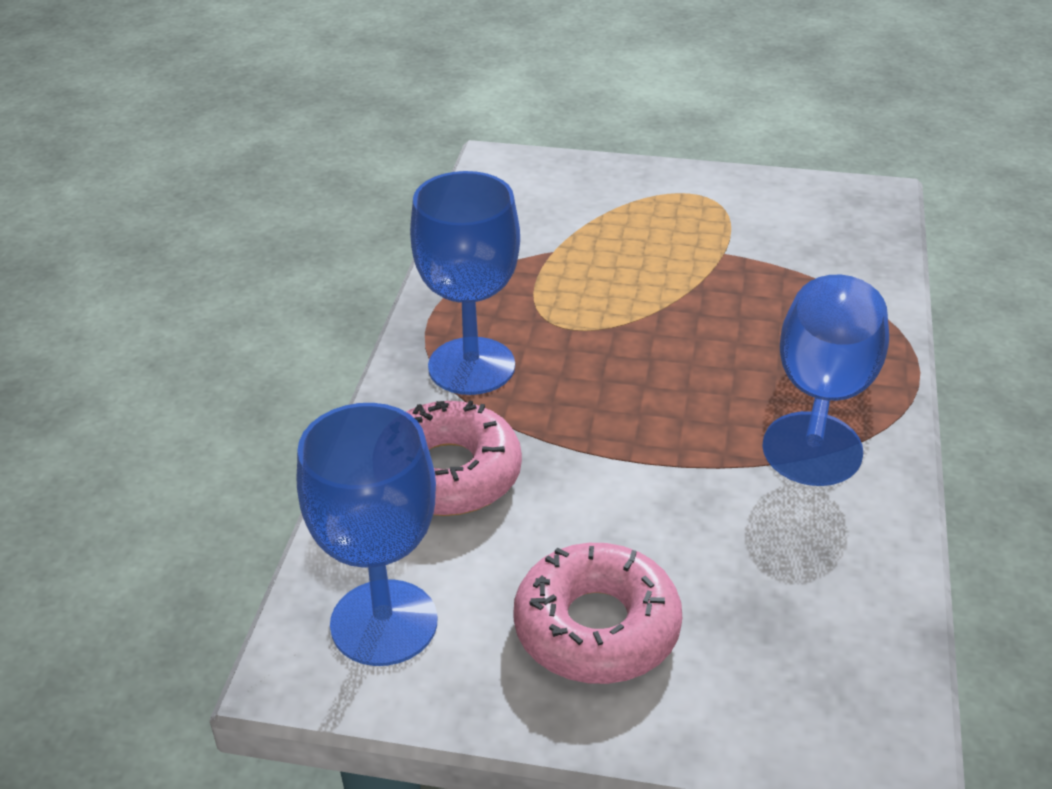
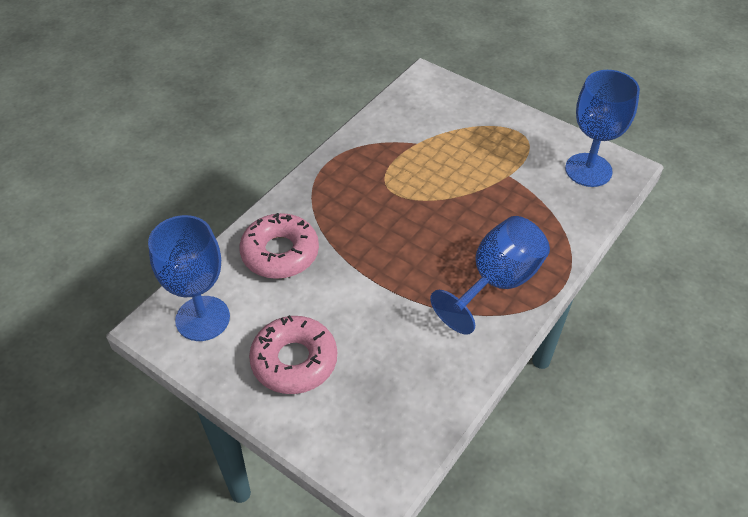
camera: 25 degrees right, 10 degrees up
blue goblet [410,171,520,395] -> blue goblet moved to [565,70,640,187]

